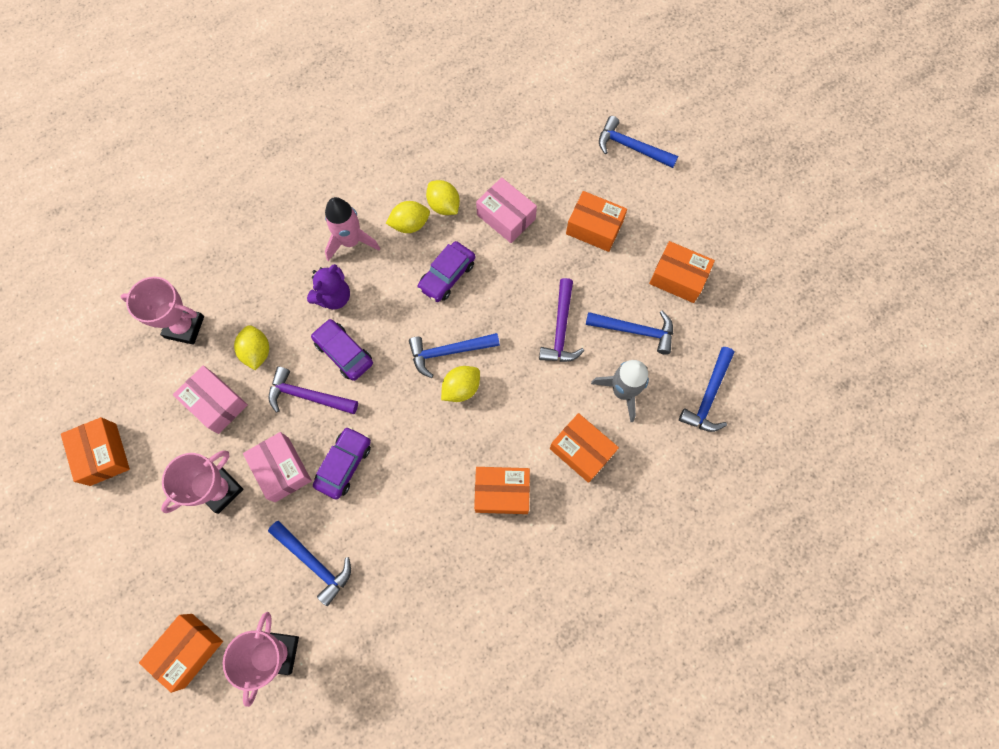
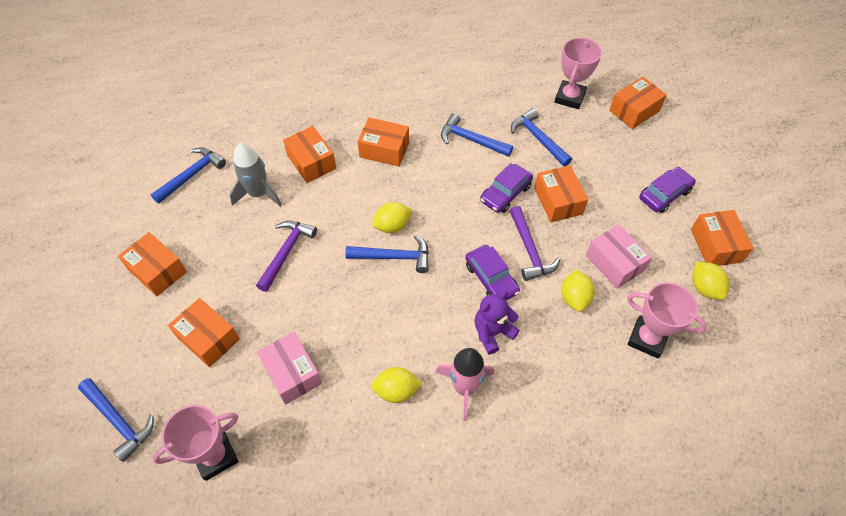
camera: 165 degrees left, 15 degrees down
pink trophy [161,451,243,514] -> pink trophy moved to [152,405,239,481]
pink box [243,432,312,502] -> orange box [534,166,588,222]
purple hammer [269,367,358,414] -> purple hammer turned 45 degrees clockwise [510,206,560,281]
purple car [417,241,475,302] -> purple car moved to [639,167,696,213]
yellow lemon [426,180,460,215] -> yellow lemon moved to [692,262,730,300]
blue hammer [586,311,673,355] -> blue hammer moved to [441,113,513,157]

